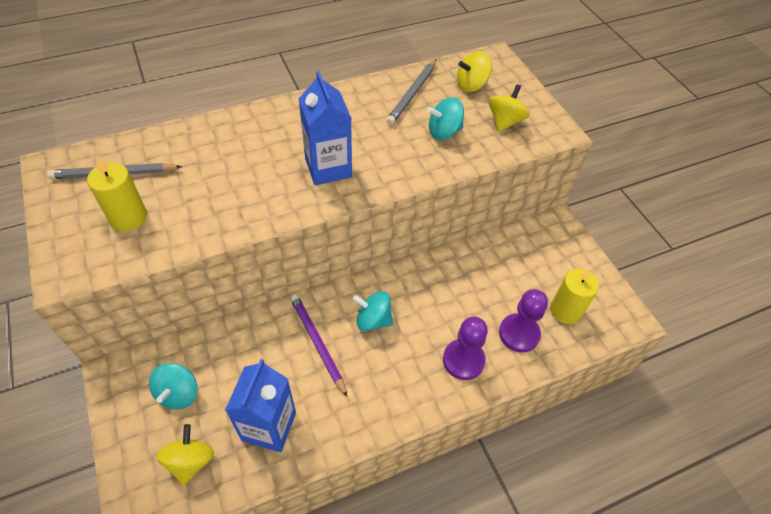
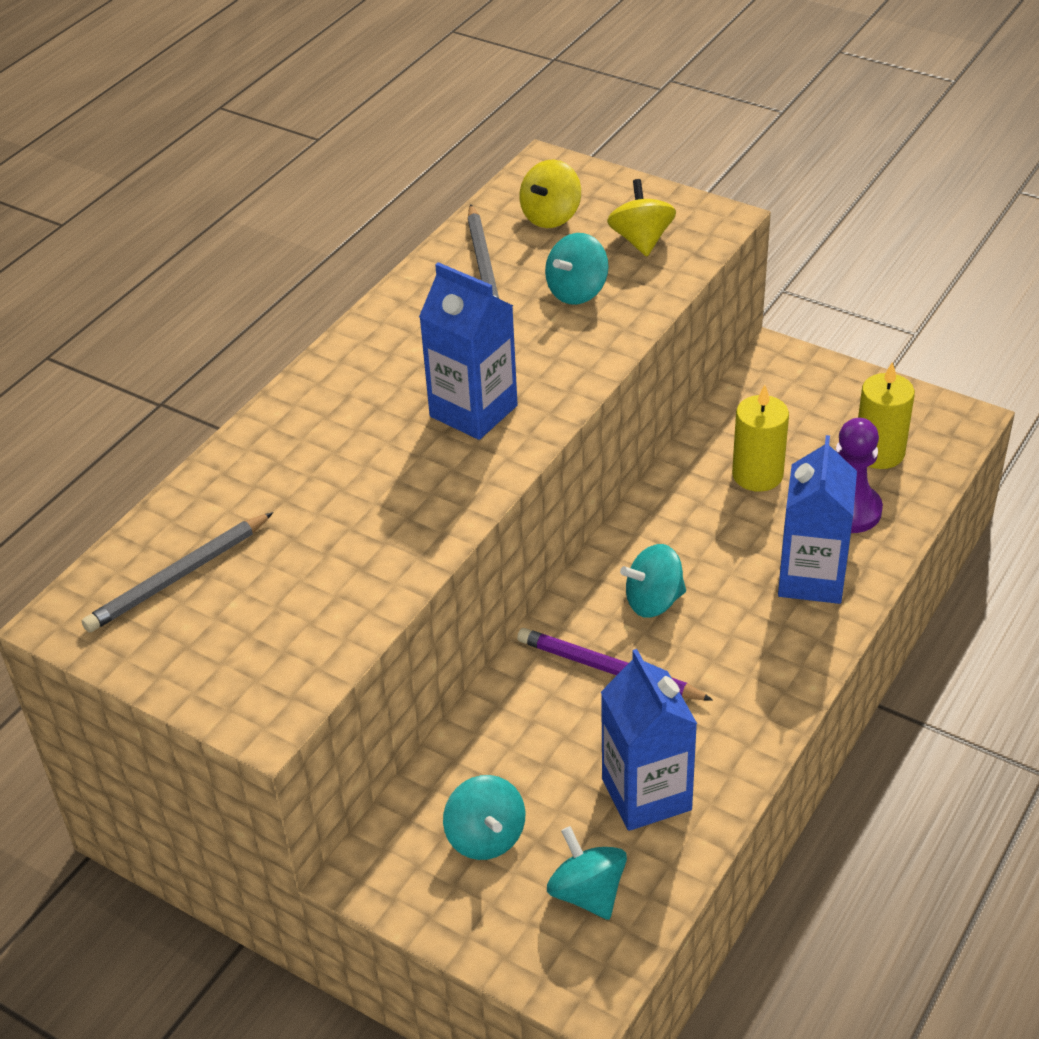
camera: 30 degrees left, 10 degrees down
yellow candle [87,157,147,231] -> yellow candle moved to [732,385,789,492]
yellow spinning top [157,424,214,485] -> turquoise spinning top [547,826,627,920]
purple pawn [443,317,488,380] -> blue carton [778,435,857,604]

